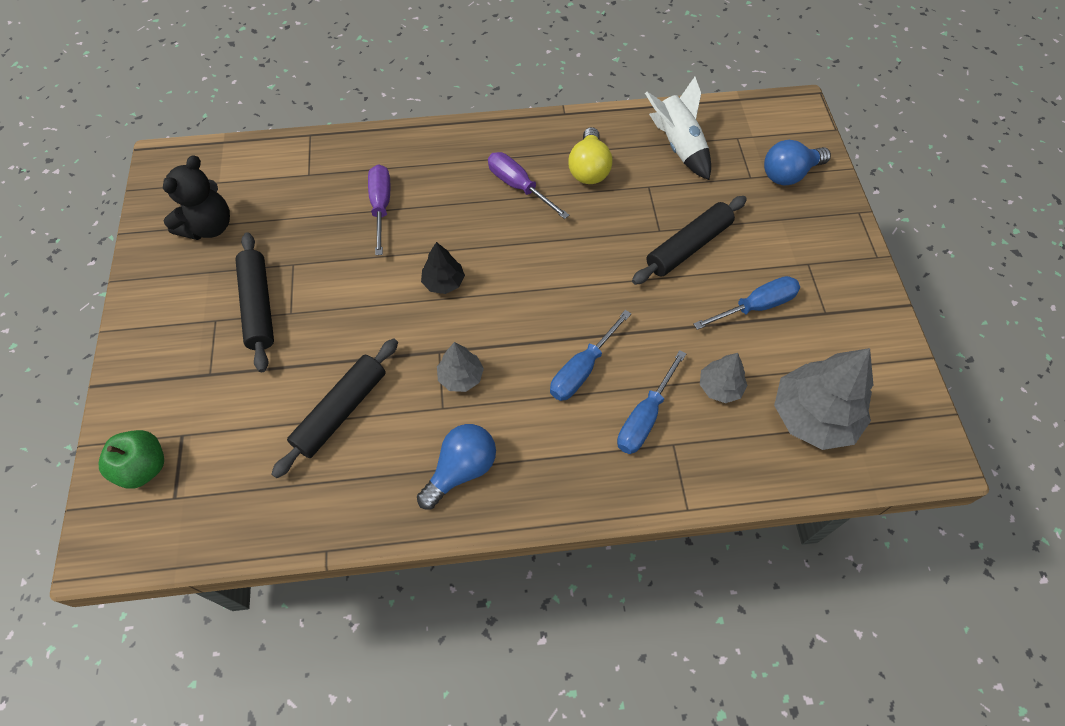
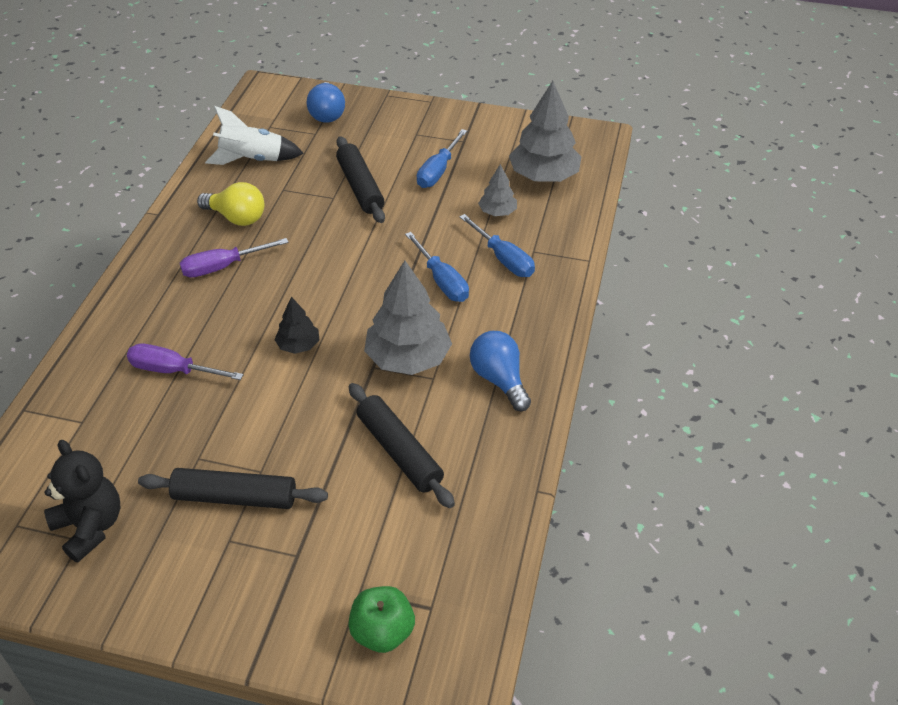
camera: 70 degrees left, 15 degrees down
grey tree [437,342,484,392] -> grey tree [364,260,452,375], size x1.92
blue screwdriver [693,276,800,330] -> blue screwdriver turned 150 degrees counterclockwise [417,129,467,188]

